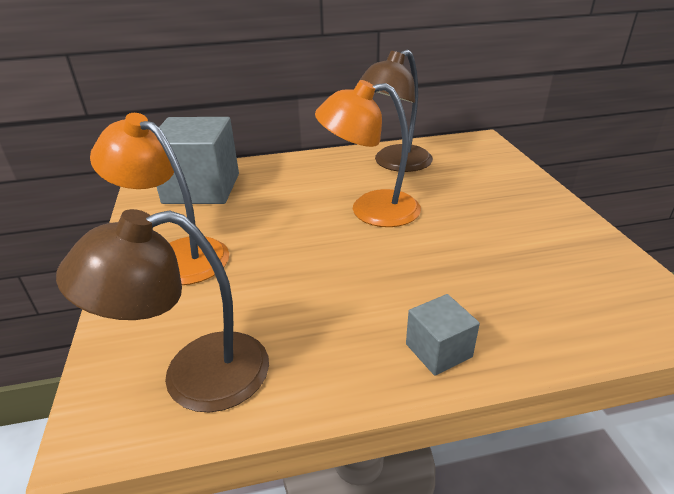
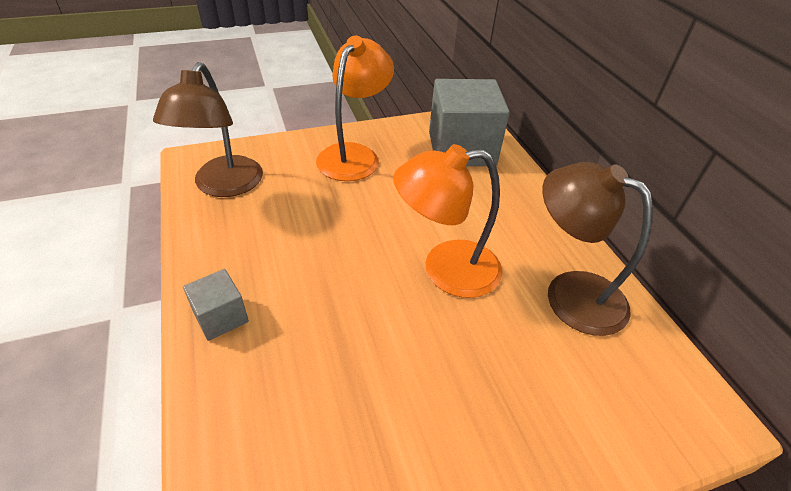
camera: 80 degrees right, 10 degrees up
brown lamp [56,209,269,412] -> brown lamp turned 150 degrees counterclockwise [153,62,263,197]
orange lamp [315,80,421,227] -> orange lamp turned 90 degrees counterclockwise [393,144,502,298]

